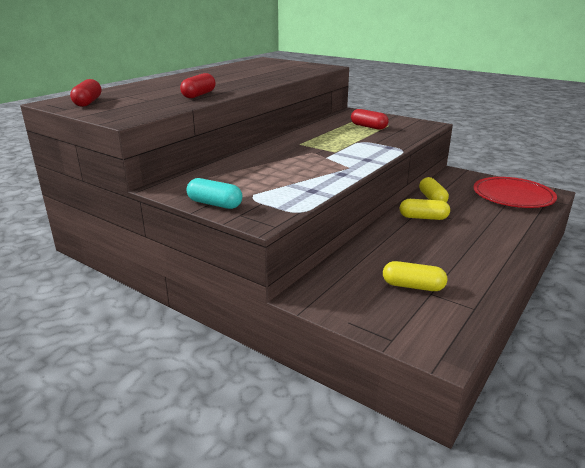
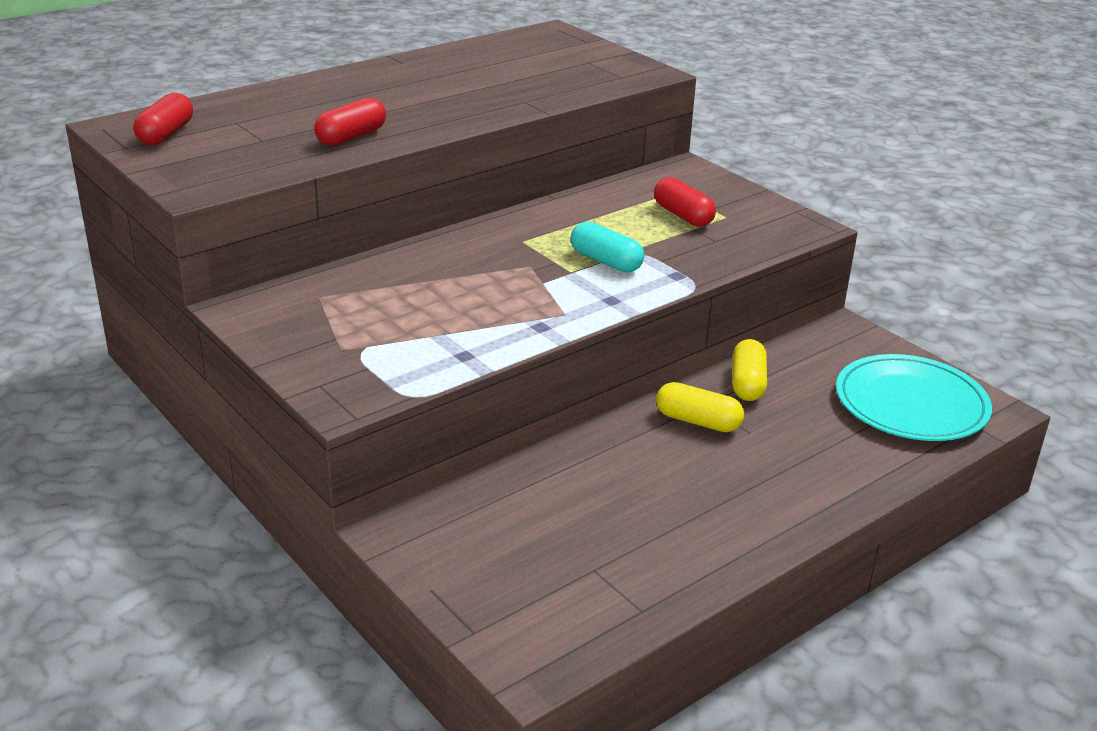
camera: 15 degrees right, 5 degrees up
turquoise capsule [186,178,242,209] -> turquoise capsule moved to [571,221,644,273]
yellow capsule [383,261,447,291] -> none
red plate [473,177,557,208] -> turquoise plate [836,354,992,441]

